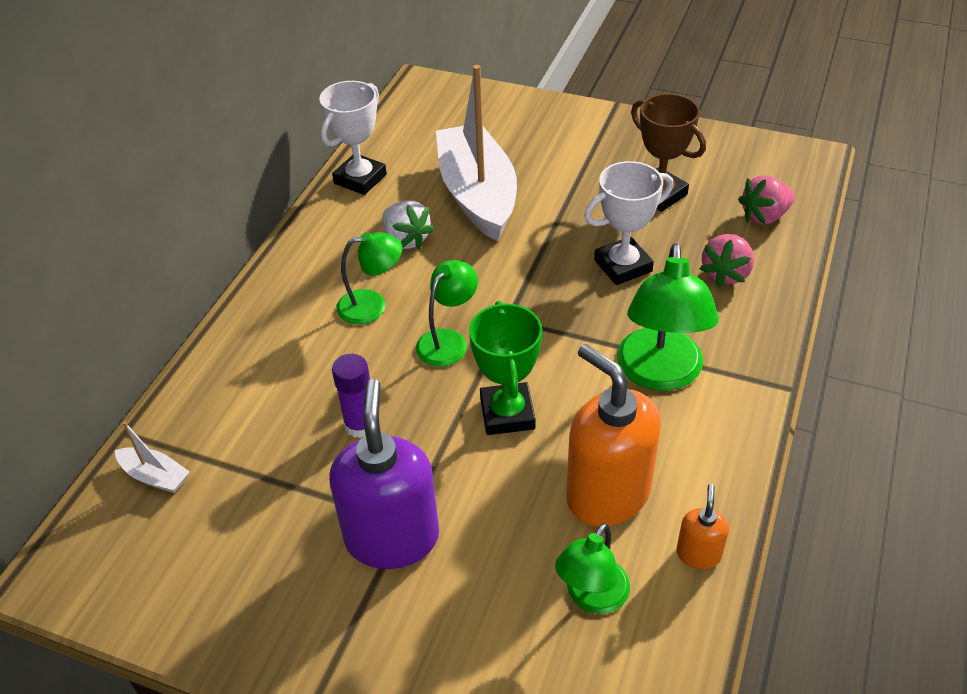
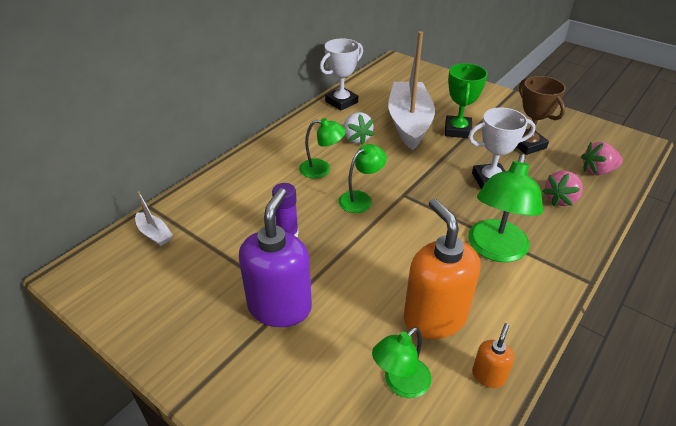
camera: 15 degrees right, 5 degrees down
green trophy [469,301,542,435] -> green trophy moved to [445,63,488,138]

